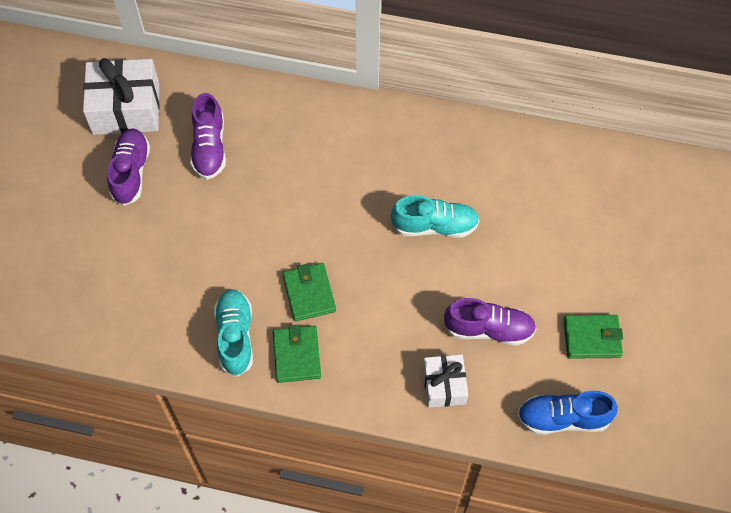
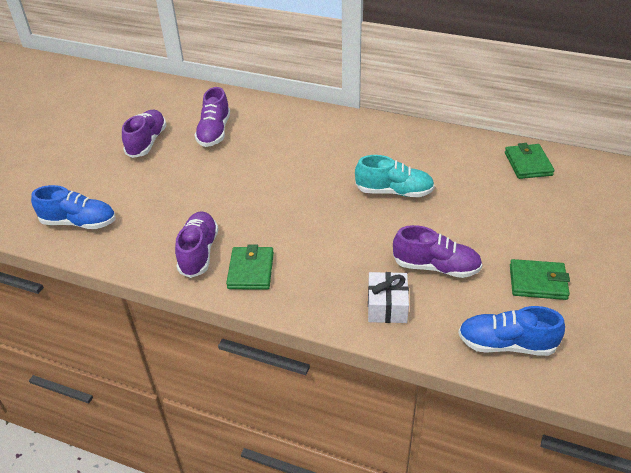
camera: 10 degrees right, 20 degrees down
white gift [83,58,160,135] -> none
turquoise shoe [214,289,253,377] -> purple shoe [175,211,218,278]
green wallet [282,263,336,321] -> green wallet moved to [505,143,555,179]
none -> blue shoe [31,185,115,229]

